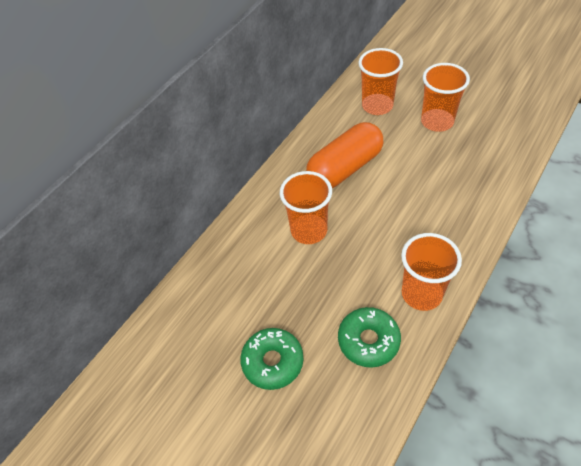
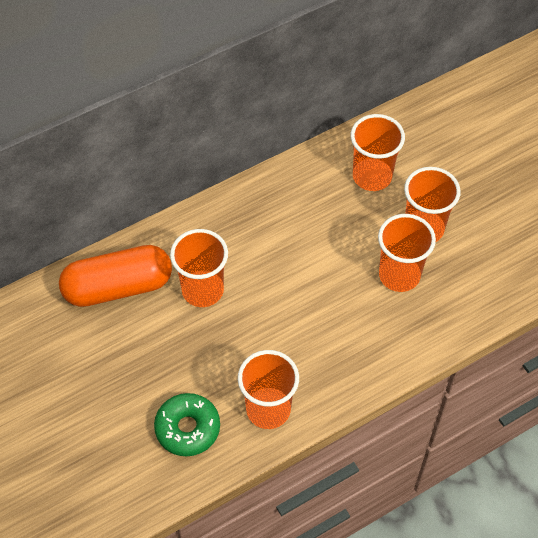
camera: 20 degrees right, 5 degrees up
green donut [240,328,303,390] -> none
orange capsule [306,122,383,188] -> orange capsule moved to [59,245,172,307]
none -> orange cup [378,214,436,292]

